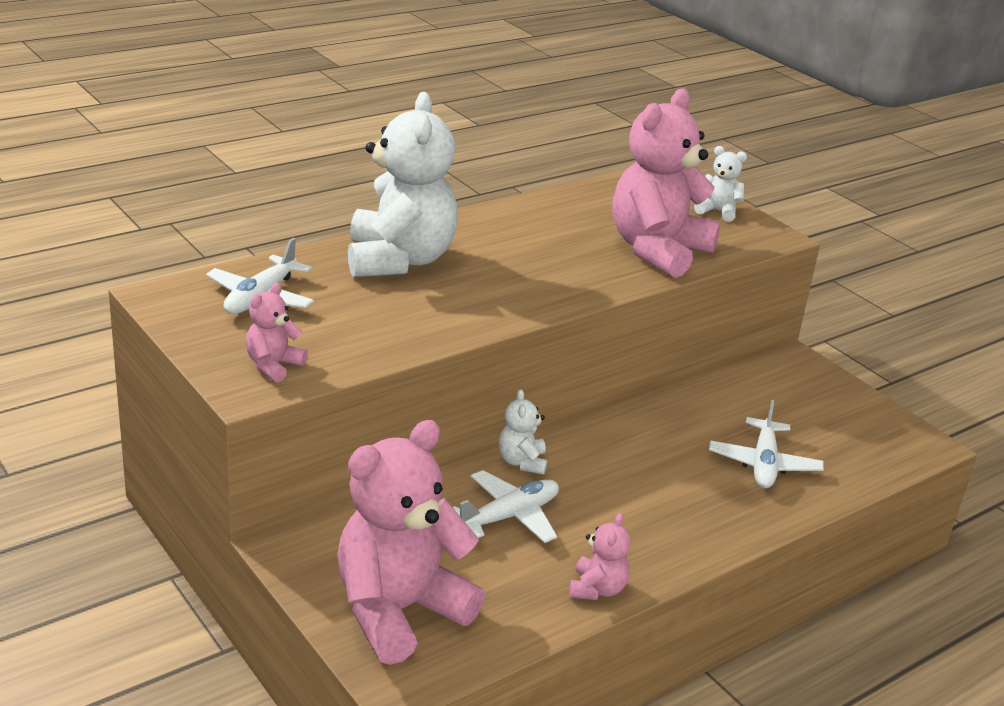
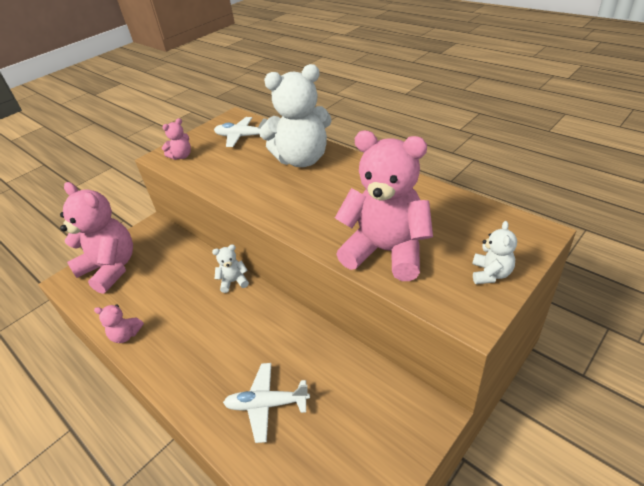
camera: 85 degrees right, 10 degrees up
pink teddy bear [246,283,308,383] -> pink teddy bear turned 120 degrees clockwise [162,118,191,160]
white plane [453,470,559,543] -> none

